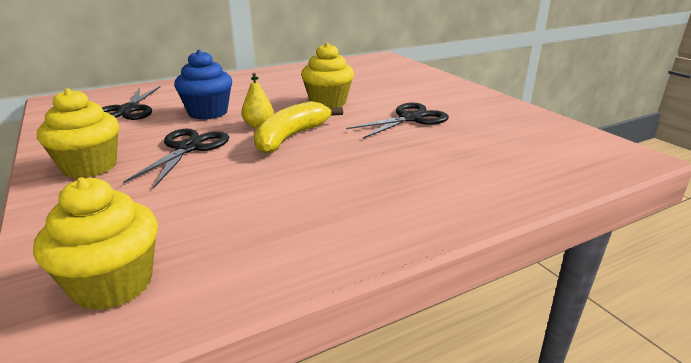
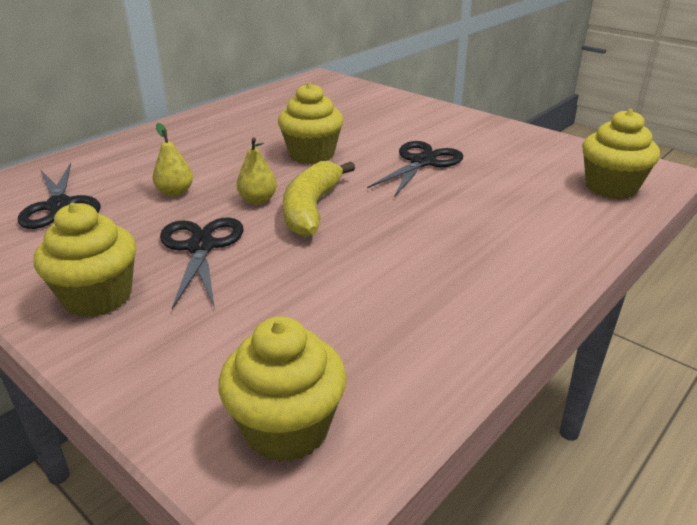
camera: 20 degrees left, 5 degrees up
blue cupcake [174,50,232,120] -> yellow pear [153,123,193,197]
none -> yellow cupcake [582,109,660,199]

